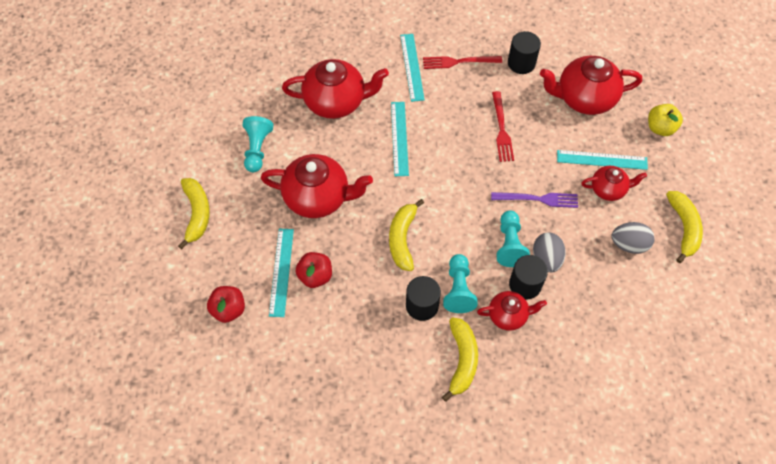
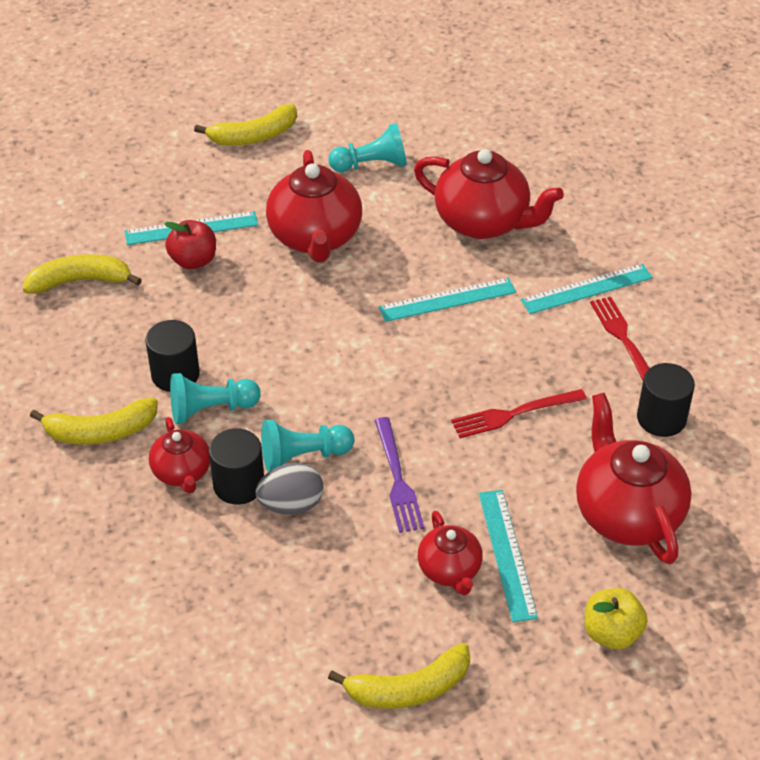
camera: 75 degrees right, 15 degrees down
red apple [207,286,245,323] -> none
red teapot [282,59,389,119] -> red teapot turned 45 degrees counterclockwise [414,149,564,239]
yellow banana [389,199,424,271] -> yellow banana moved to [23,254,142,294]
grey egg [611,222,654,254] -> none

